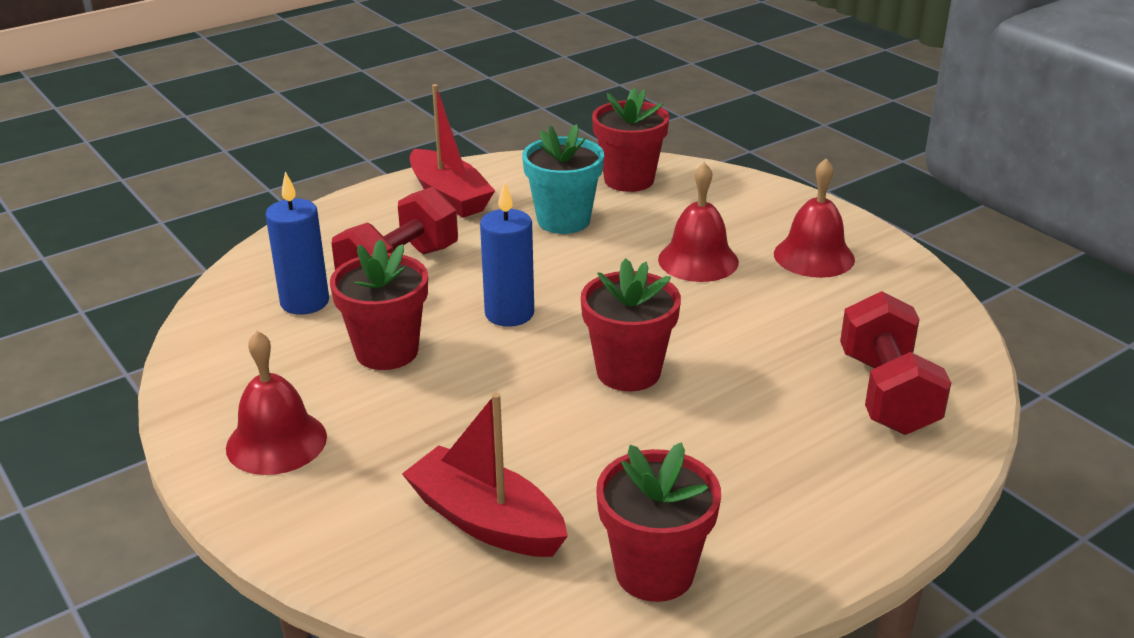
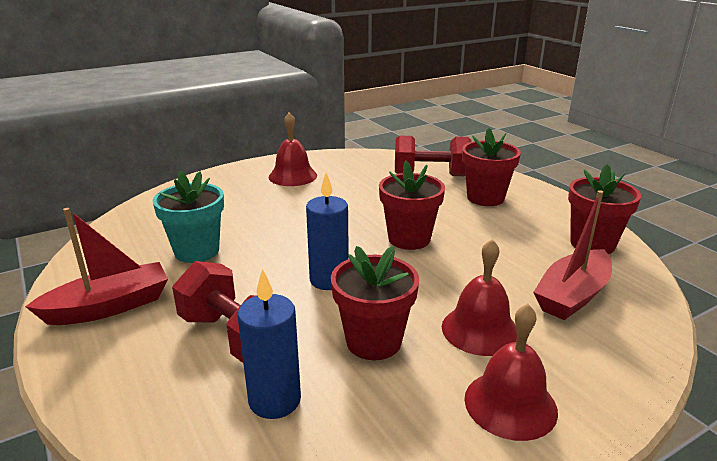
camera: 85 degrees left, 5 degrees down
red flower pot [592,88,669,192] -> red flower pot moved to [462,128,521,206]
red bell [658,162,739,282] -> red bell moved to [442,239,517,356]

